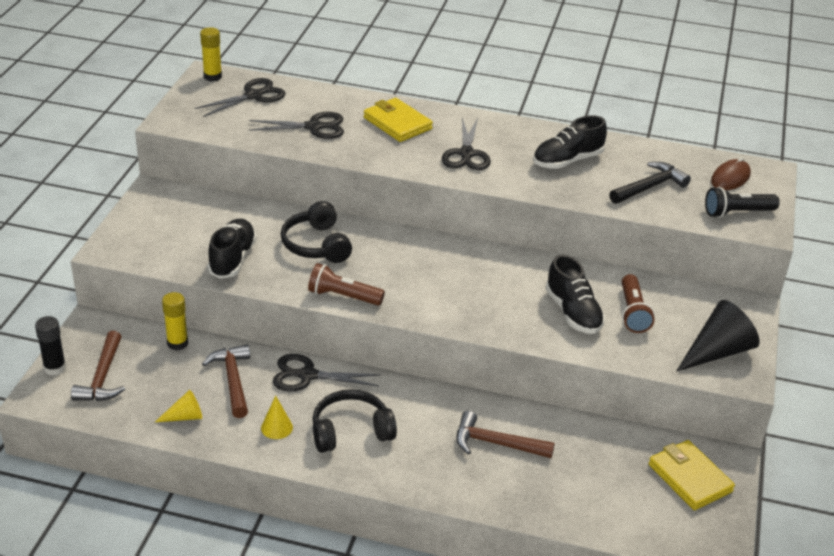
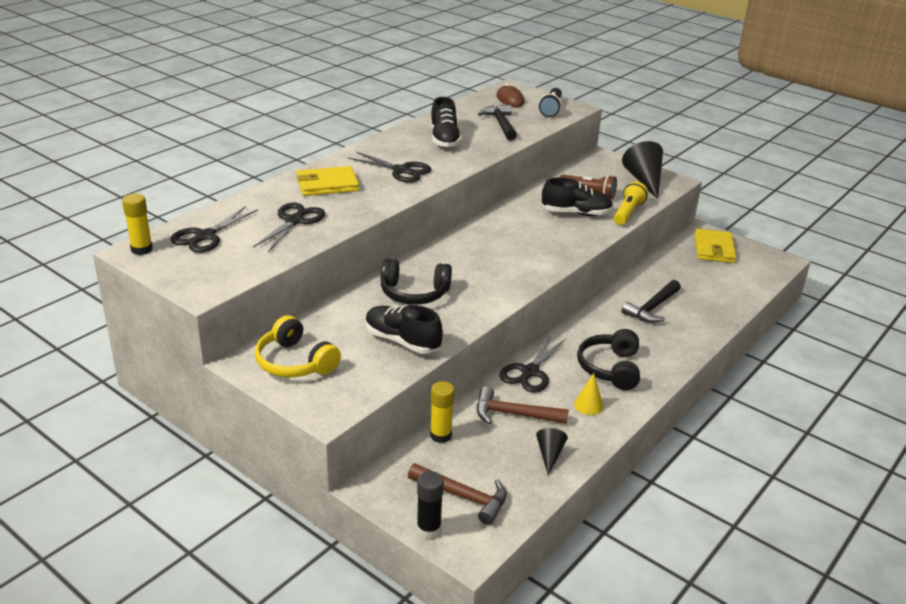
camera: 65 degrees left, 5 degrees down
yellow cone [155,390,202,422] -> black cone [536,428,568,476]
black scissors [195,78,286,117] -> black scissors turned 135 degrees counterclockwise [170,206,258,253]
brown flashlight [308,263,385,305] -> none
brown hammer [456,411,555,458] -> black hammer [621,280,681,323]
yellow wallet [649,440,735,510] -> yellow wallet turned 75 degrees counterclockwise [694,229,736,263]
none -> yellow headphones [255,315,341,377]
none -> yellow flashlight [614,181,648,225]

